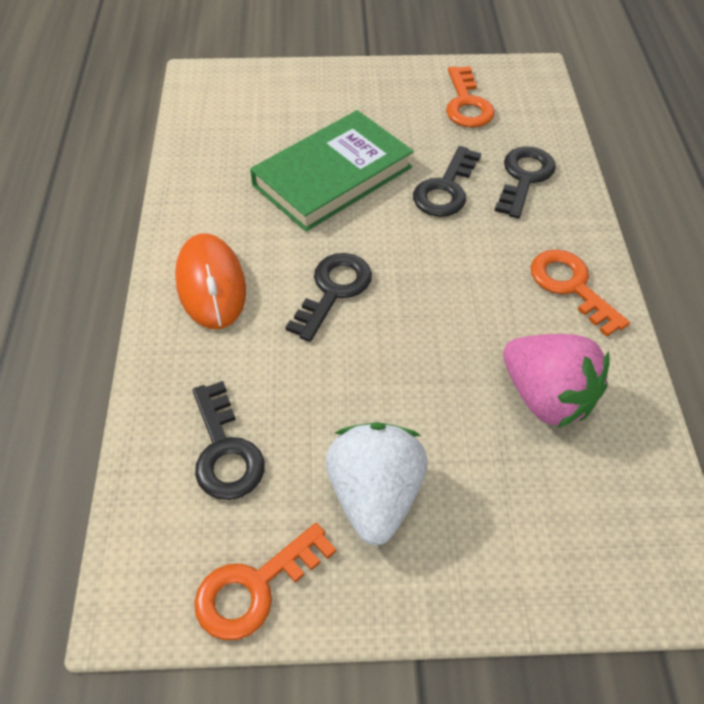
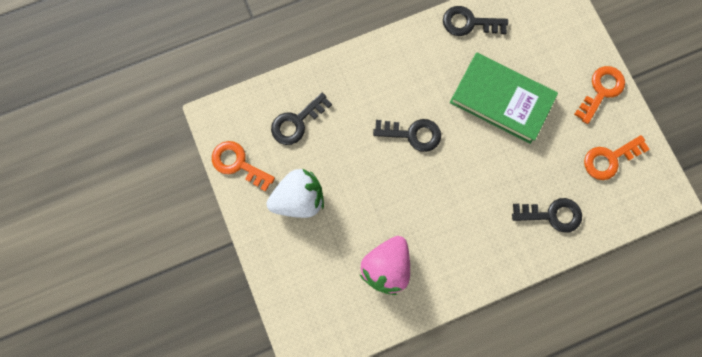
camera: 70 degrees right, 25 degrees up
orange mouse [175,233,246,329] -> none
black key [413,146,481,217] -> black key moved to [443,6,508,36]
orange key [531,249,630,337] -> orange key moved to [574,66,625,124]

